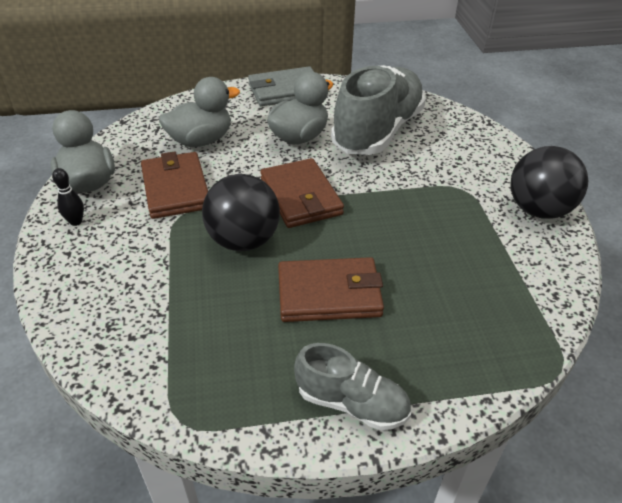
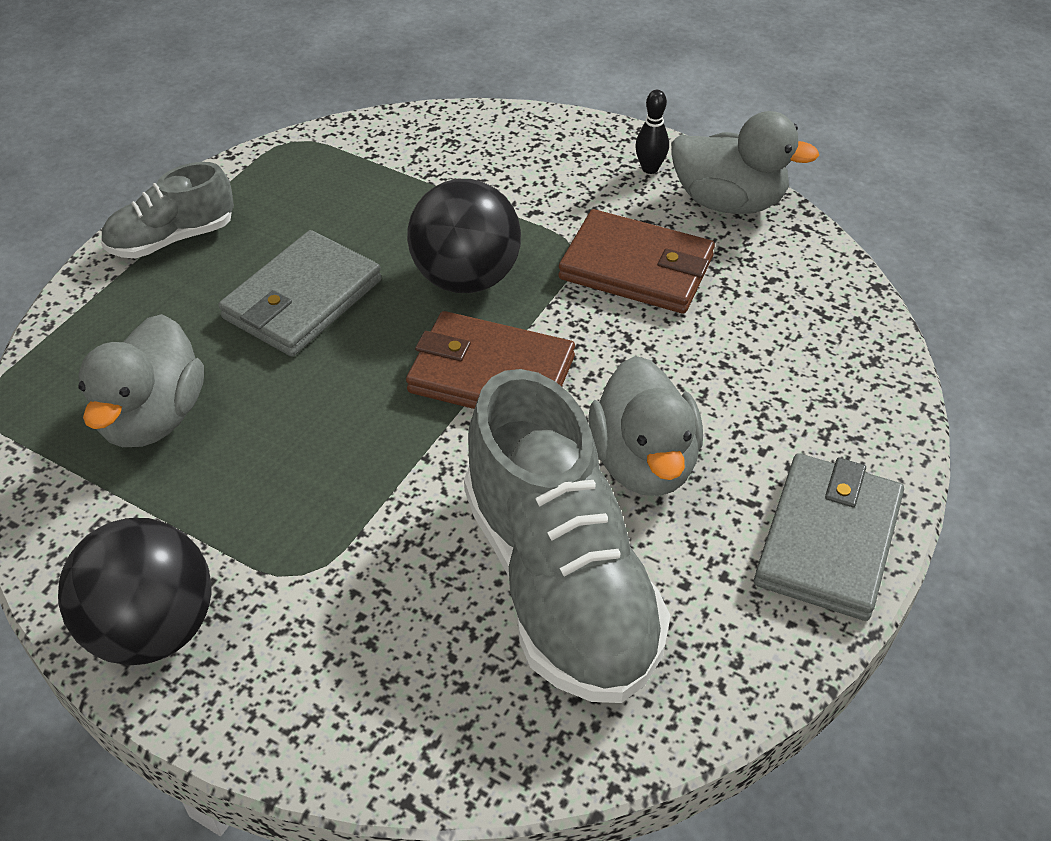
camera: 130 degrees right, 5 degrees up
grey duck [159,77,240,147] -> grey duck moved to [79,314,204,447]
brown wallet [278,257,384,322] -> grey wallet [218,230,382,356]

